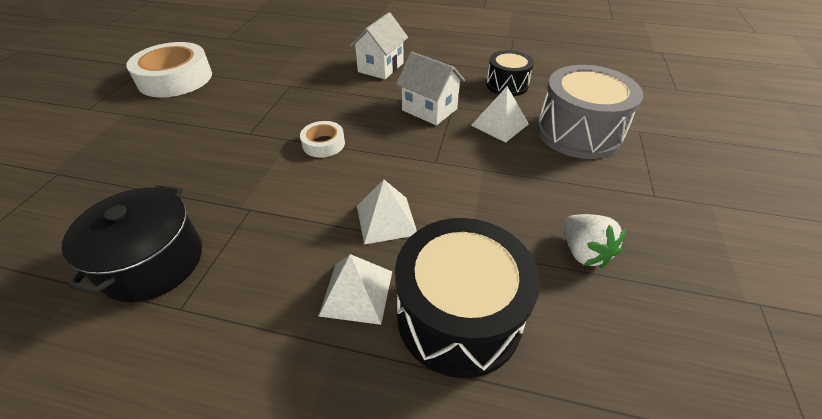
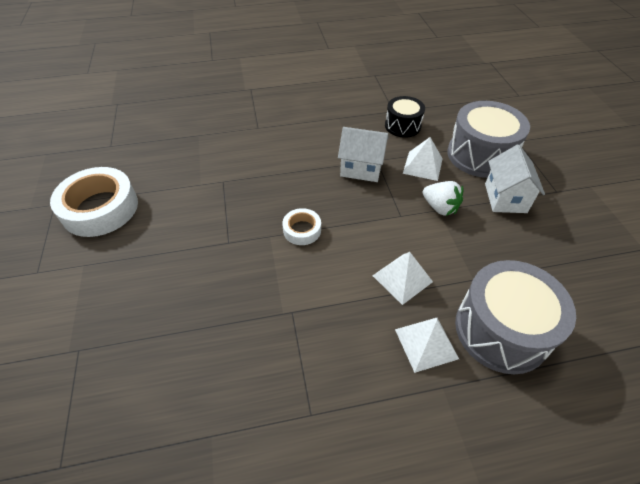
camera: 25 degrees left, 5 degrees up
black pot [62,185,202,302] -> none
white house [350,12,408,79] -> white house moved to [485,145,545,213]
black drum [395,218,540,378] -> grey drum [455,260,576,374]
white strawberry [564,214,626,268] -> white strawberry moved to [423,181,463,216]

